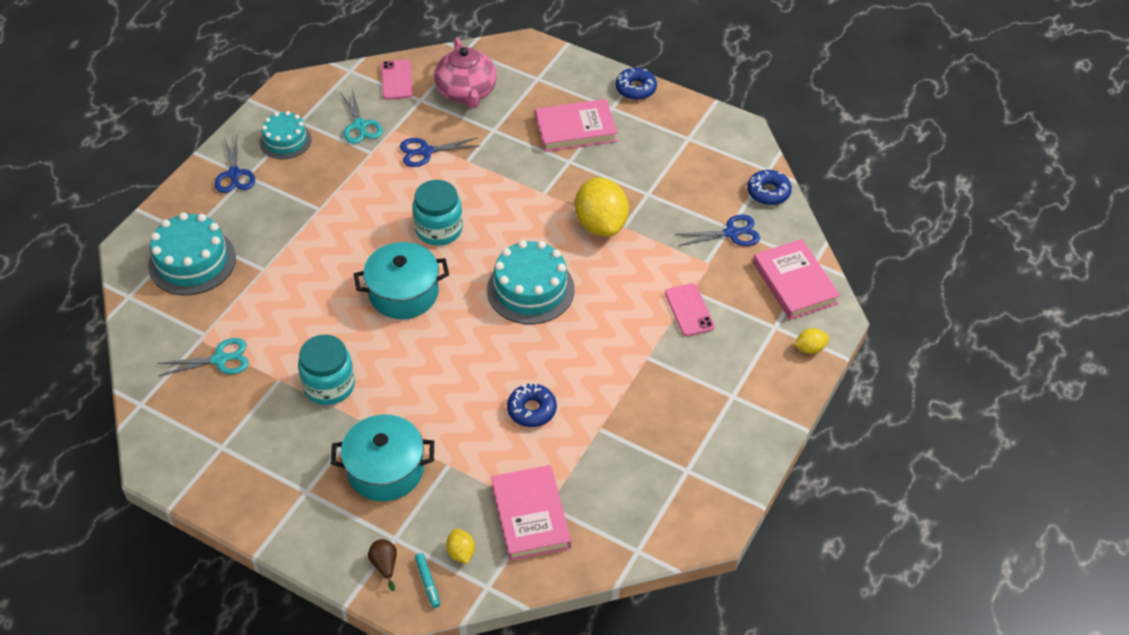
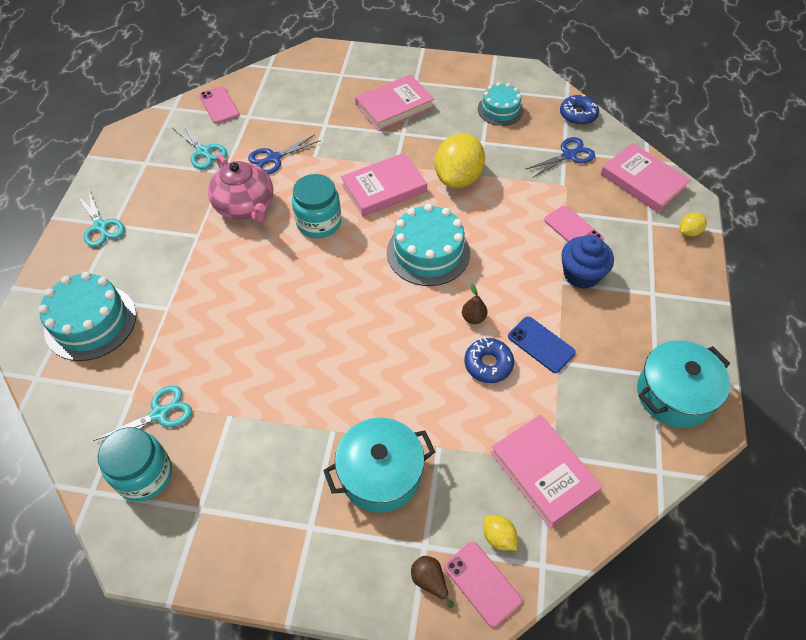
camera: 20 degrees left, 5 degrees up
blue scissors [215,135,255,193] -> turquoise scissors [76,189,125,247]
turquoise cake [260,111,312,159] -> turquoise cake moved to [478,82,524,126]
turquoise jar [298,335,355,405] -> turquoise jar moved to [97,427,172,501]
turquoise pot [354,242,449,319] -> turquoise pot moved to [637,340,730,428]
turquoise marker [415,553,440,608] -> pink phone [444,542,522,627]
pink teapot [434,38,497,109] -> pink teapot moved to [208,154,273,223]
yellow lemon [575,178,629,236] -> yellow lemon turned 60 degrees clockwise [435,133,485,188]
blue donut [616,68,657,100] -> none
none -> pink book [341,153,427,217]
none -> brown pear [462,284,487,324]
none -> blue phone [508,317,576,373]
none -> blue cupcake [561,235,614,289]

